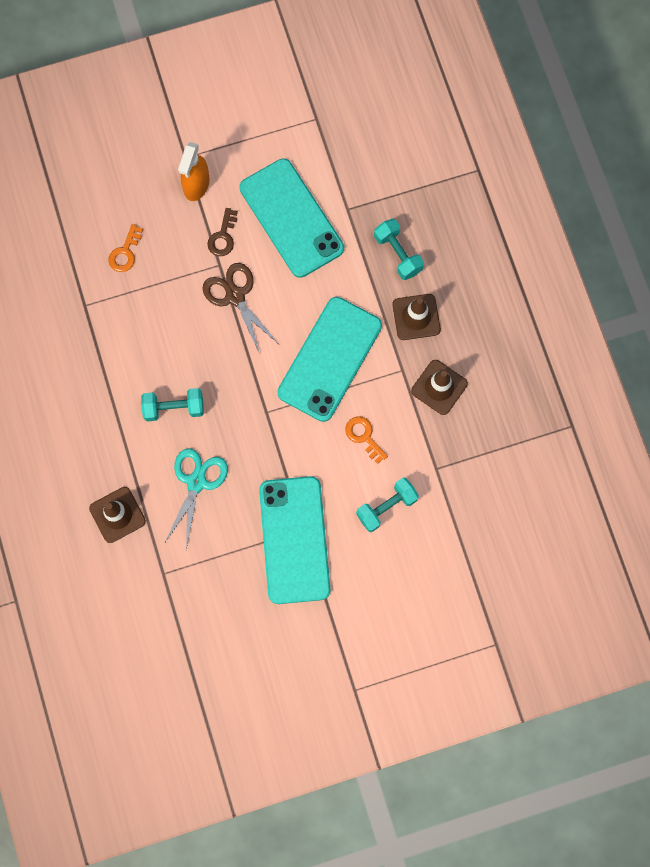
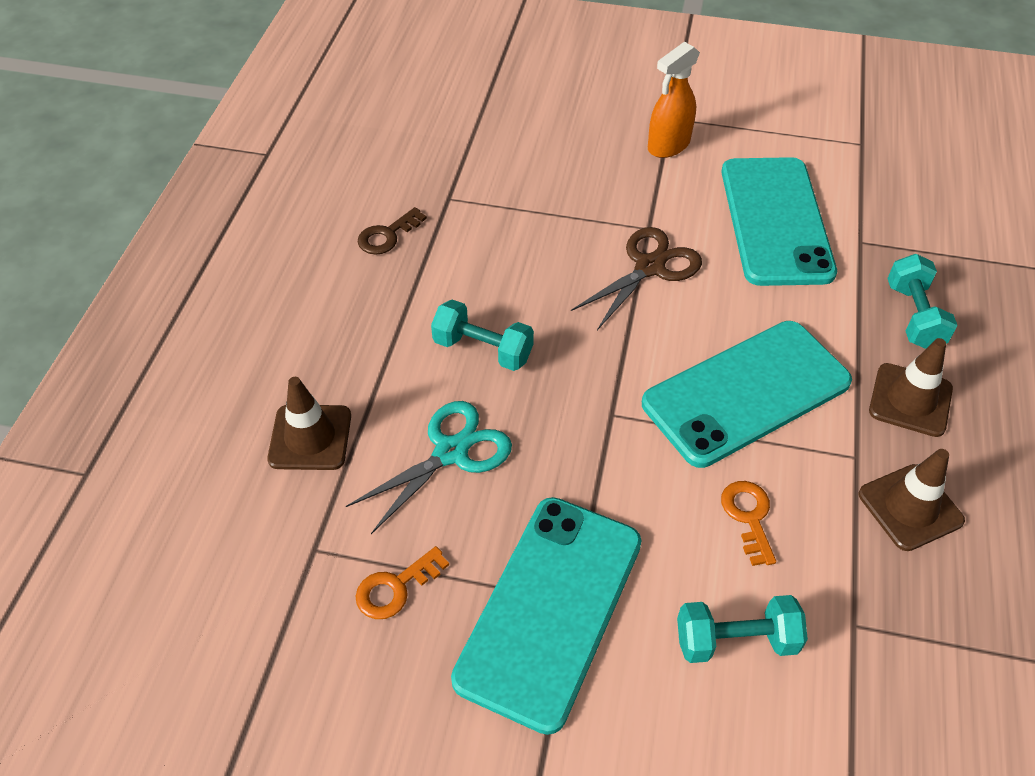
camera: 30 degrees right, 25 degrees down
orange key [109,224,143,272] -> orange key moved to [355,546,449,619]
brown scissors [202,263,278,354] -> brown scissors turned 45 degrees clockwise [571,227,702,330]
brown key [207,208,238,256] -> brown key moved to [358,207,427,255]

